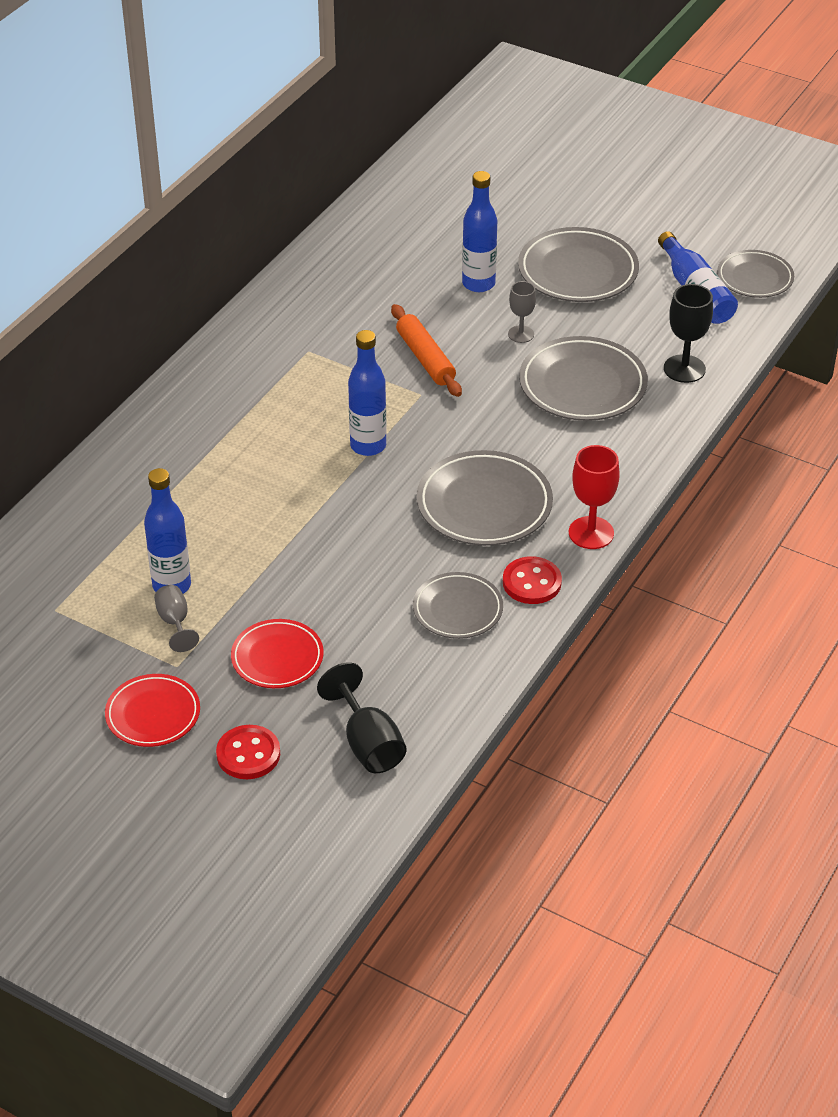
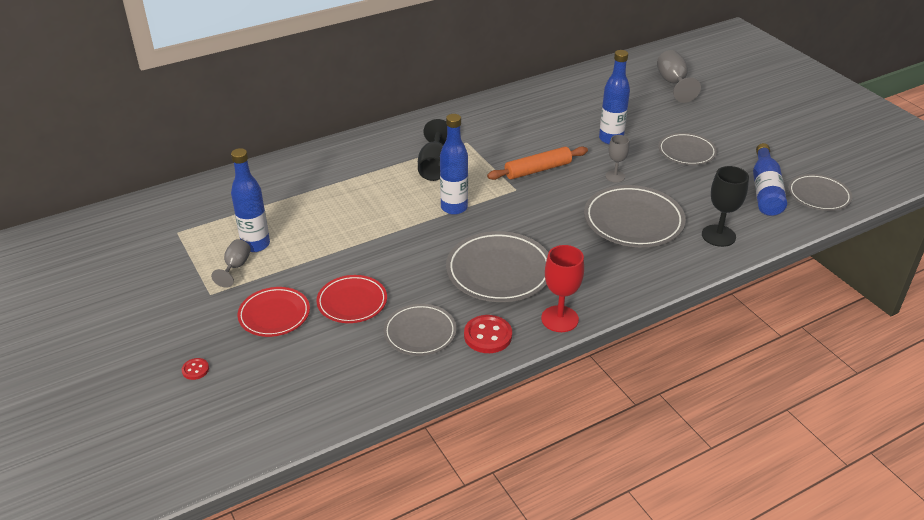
camera: 30 degrees right, 5 degrees down
red plate [105,674,200,747] -> red plate moved to [316,275,387,323]
red button [216,725,280,779] -> red button [182,358,209,380], size x0.53
black goblet [317,663,406,773] -> black goblet moved to [418,119,447,181]
orange rolling pin [391,304,462,397] -> orange rolling pin turned 60 degrees clockwise [487,146,588,180]
grey plate [518,227,639,302] -> grey plate [658,133,717,165], size x0.63
none -> grey goblet [657,50,701,103]

